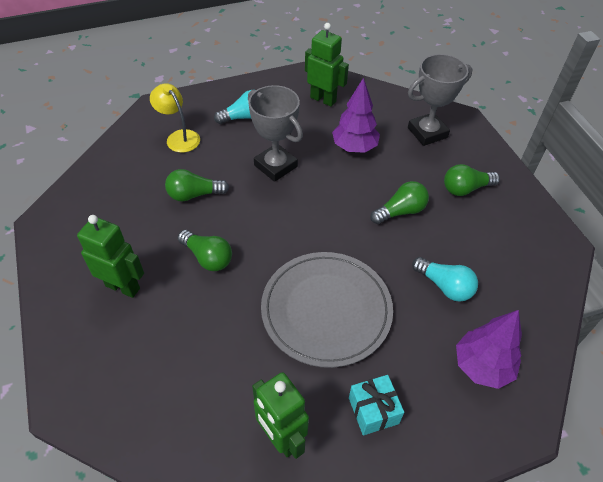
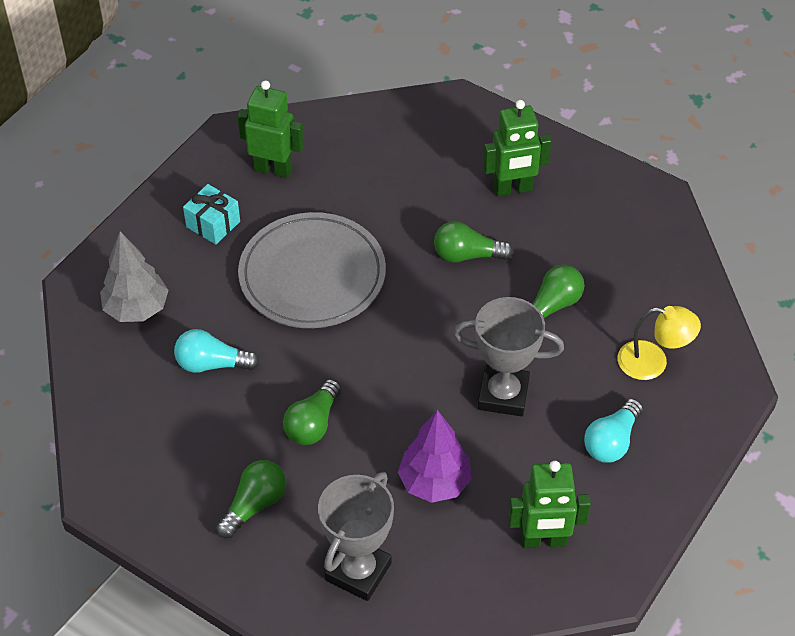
camera: 145 degrees right, 0 degrees up
purple tree [456,310,522,389] -> grey tree [100,231,169,322]

